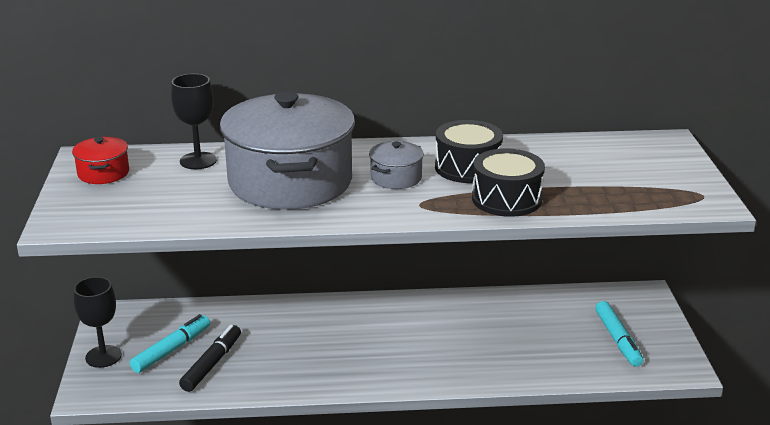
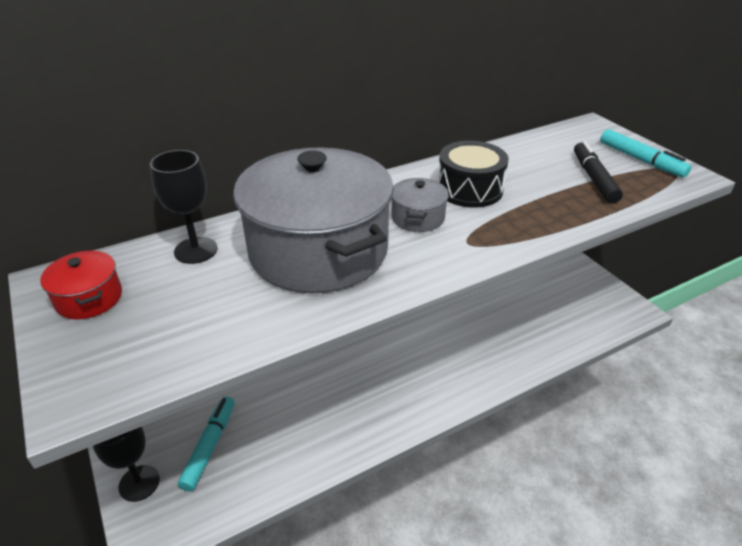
camera: 25 degrees left, 10 degrees up
black marker [179,325,241,392] -> black marker moved to [574,141,623,203]
black drum [472,148,545,217] -> none
turquoise marker [595,301,643,367] -> turquoise marker moved to [600,129,691,178]

